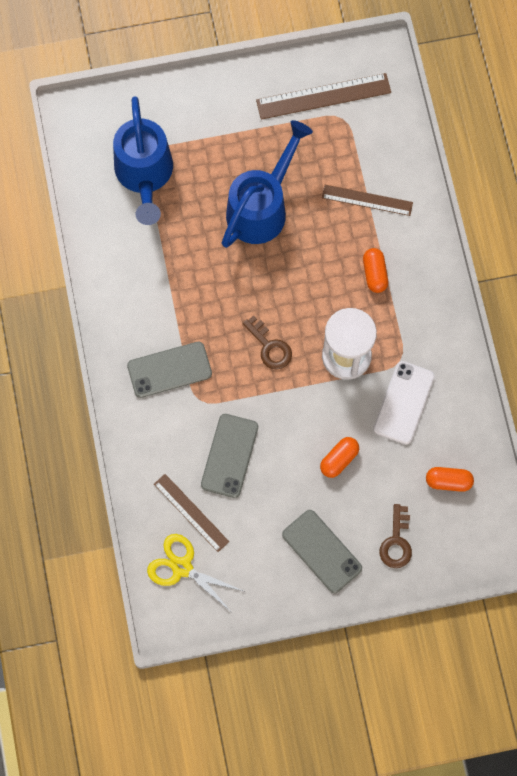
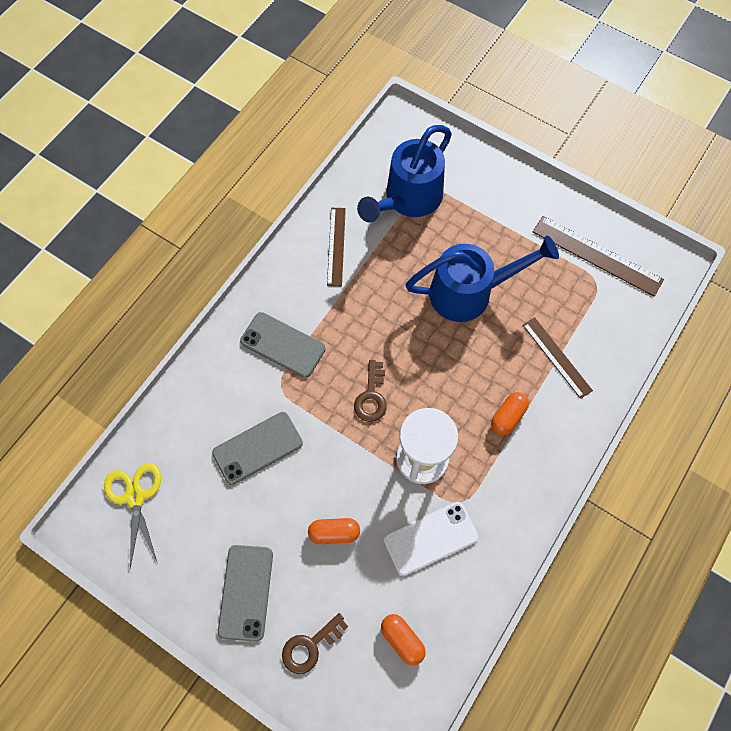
camera: 45 degrees right, 5 degrees down
brown ruler [154,474,229,552] -> brown ruler moved to [327,208,346,286]

